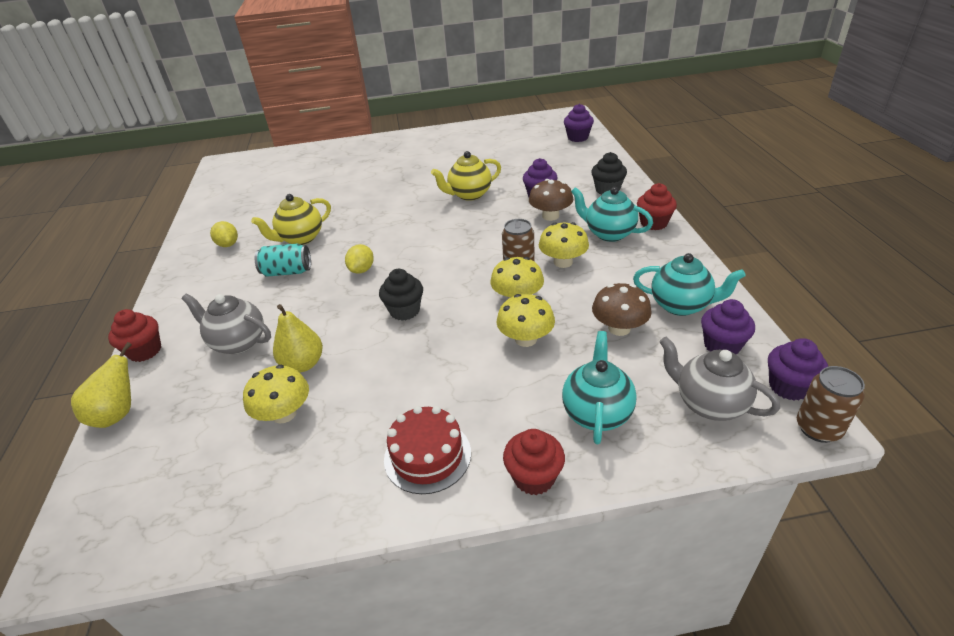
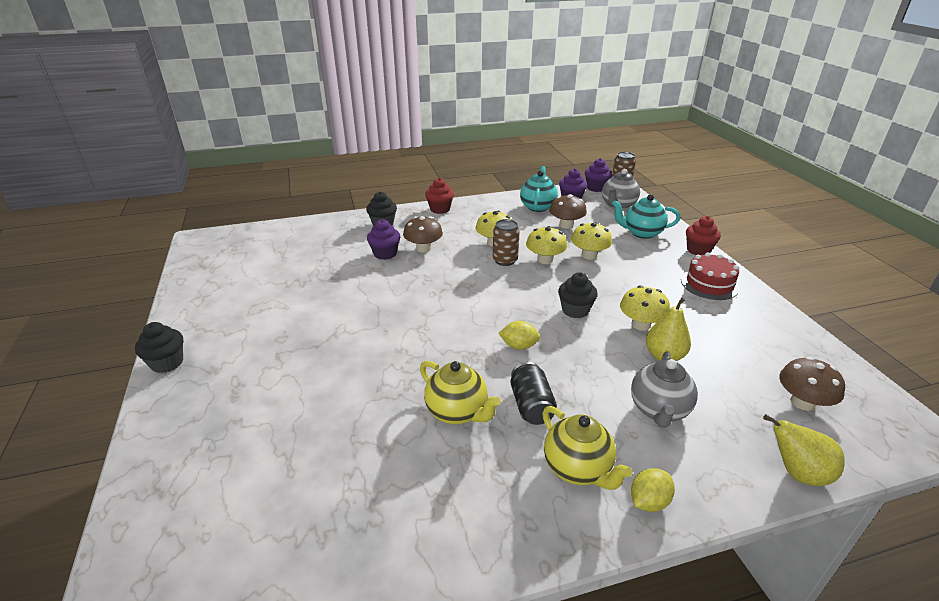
camera: 100 degrees left, 5 degrees down
red cupcake [108,309,161,362] -> none
yellow lemon [210,221,238,247] -> yellow lemon moved to [631,468,675,512]
yellow mushroom [243,365,309,424] -> yellow mushroom moved to [620,285,670,331]
turquoise can [255,243,311,277] -> black can [510,362,557,425]
yellow teapot [431,151,501,201] -> yellow teapot moved to [542,406,633,490]
purple cupcake [564,104,594,142] -> none
turquoise teapot [571,187,653,242] -> none
none -> black cupcake [135,322,183,373]
none -> brown mushroom [779,357,845,411]

